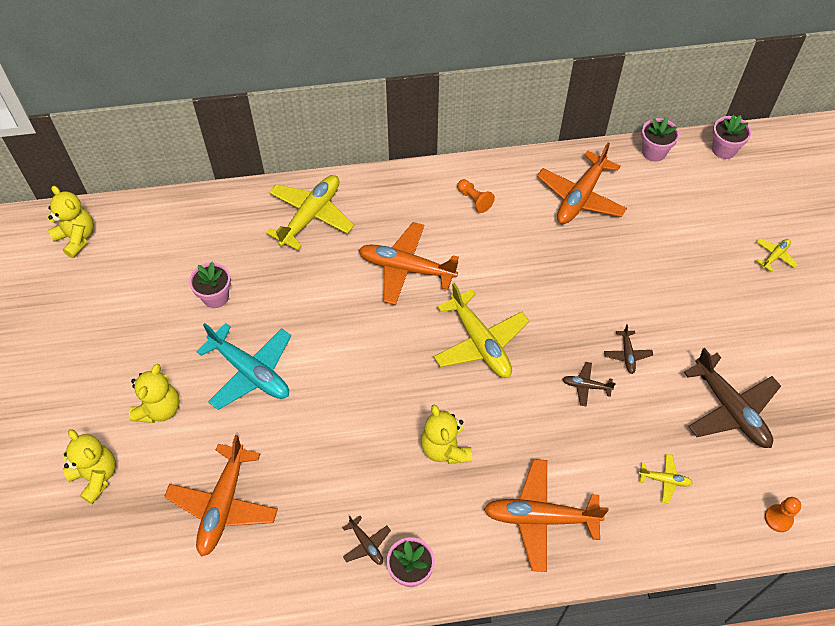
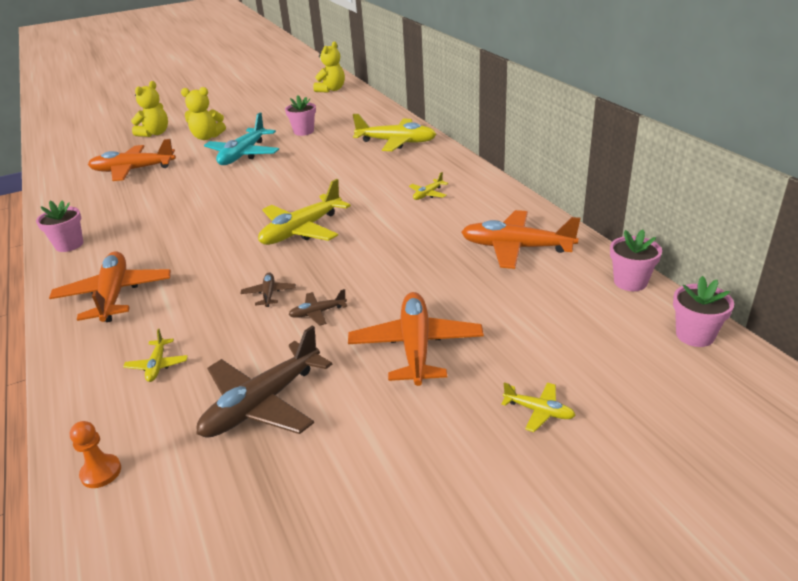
camera: 75 degrees right, 25 degrees down
brown plane [343,516,391,565] -> none
orange plane [358,222,459,305] -> orange plane moved to [348,292,484,386]
yellow teddy bear [421,404,472,464] -> none
orange pawn [457,179,495,213] -> none
none -> yellow plane [409,172,448,200]

